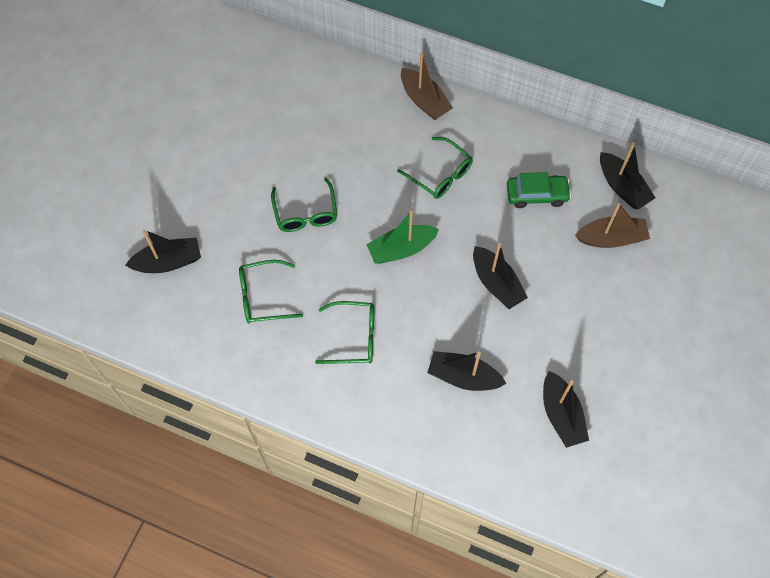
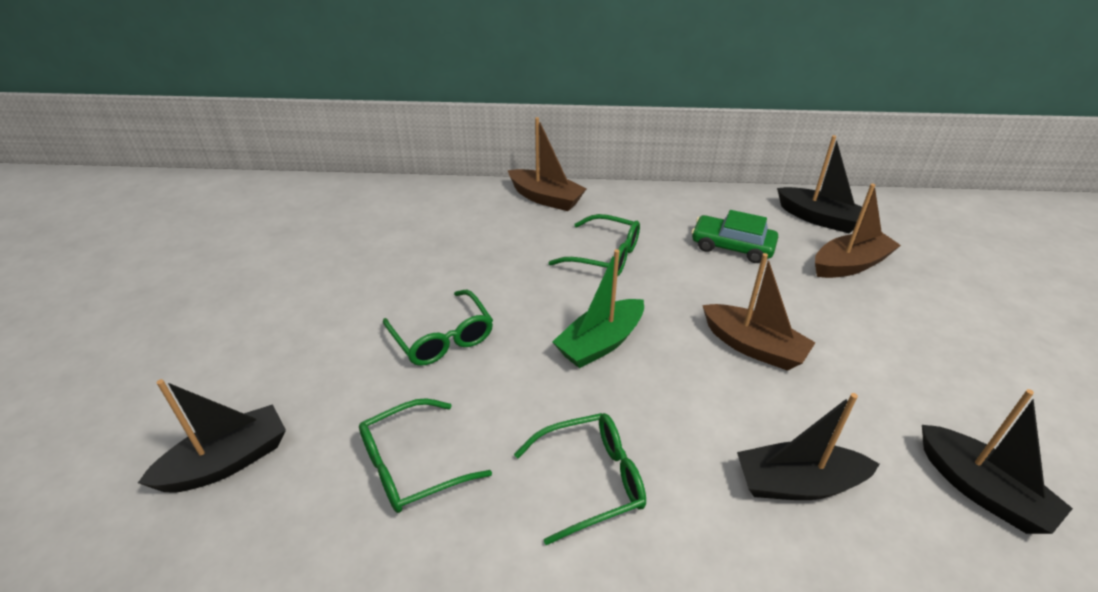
camera: 20 degrees left, 25 degrees down
black boat [473,243,528,309] -> brown boat [702,253,816,371]
green car [507,172,571,208] -> green car turned 135 degrees counterclockwise [692,210,778,263]

